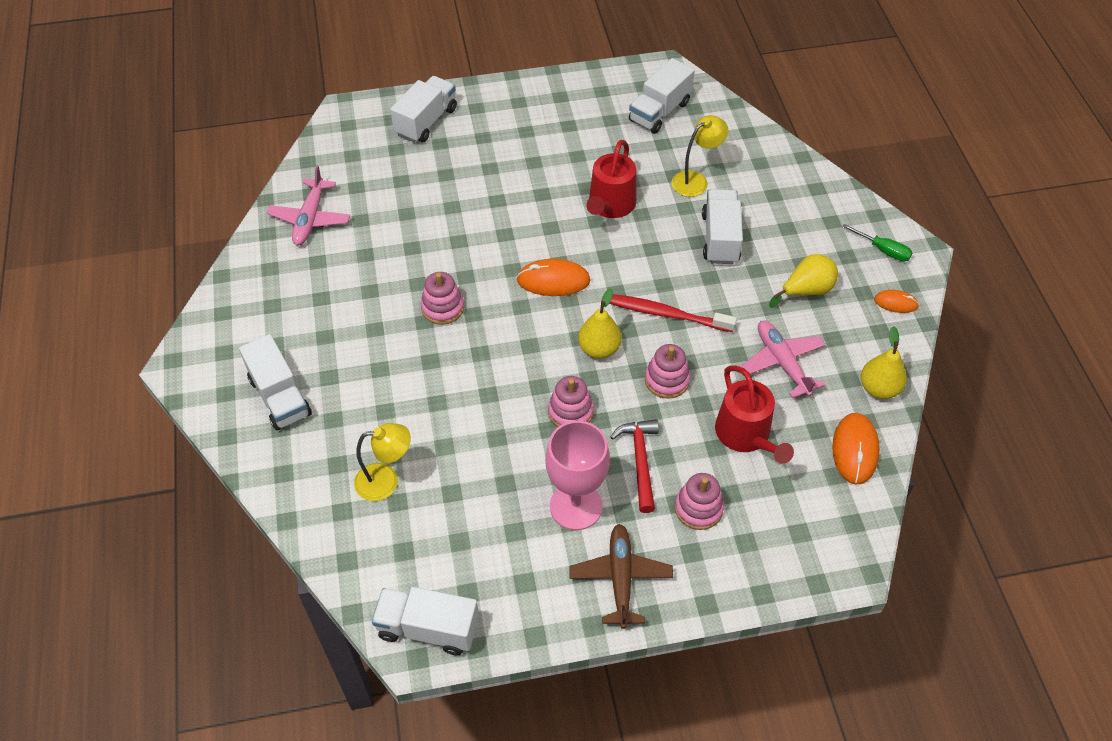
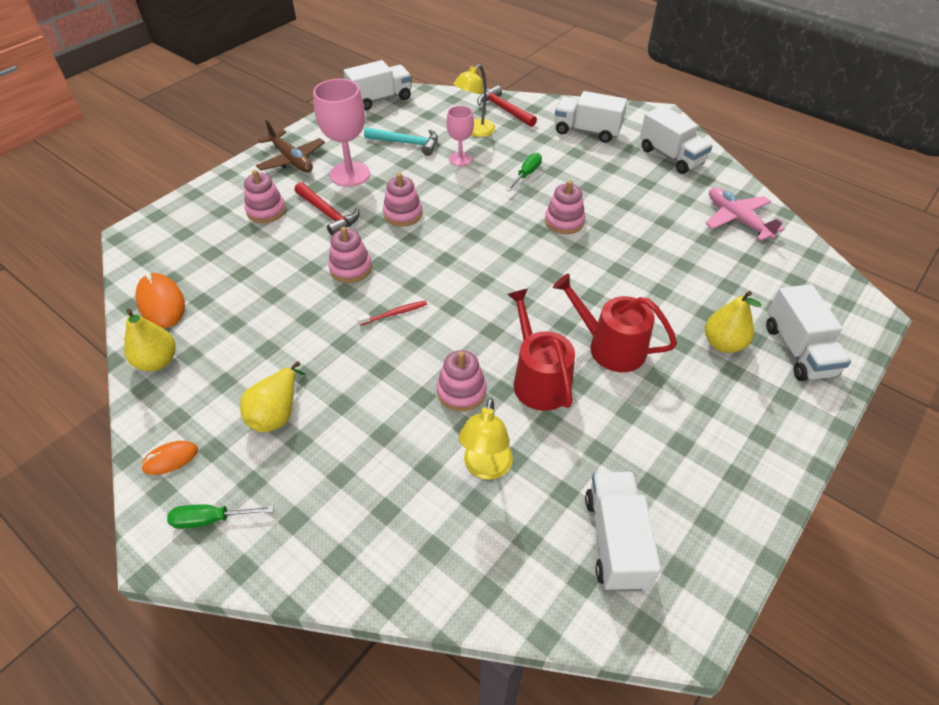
camera: 140 degrees right, 5 degrees down
orange mouse [517,259,590,296] -> none
yellow pear [578,288,622,359] -> yellow pear moved to [705,291,762,353]
red toothbrush [609,294,737,332] -> red toothbrush [357,301,427,326], size x0.51
white truck [702,189,743,264] -> white truck moved to [640,105,712,174]
red watering can [715,365,794,464] -> red watering can moved to [553,273,677,372]
pink plane [740,320,825,398] -> none
none -> turquoise hammer [364,127,438,156]
none -> pink stacking toy [437,350,487,412]
none -> pink goblet [446,106,474,166]
none -> red hammer [477,85,537,127]
none -> green screwdriver [506,153,542,191]

